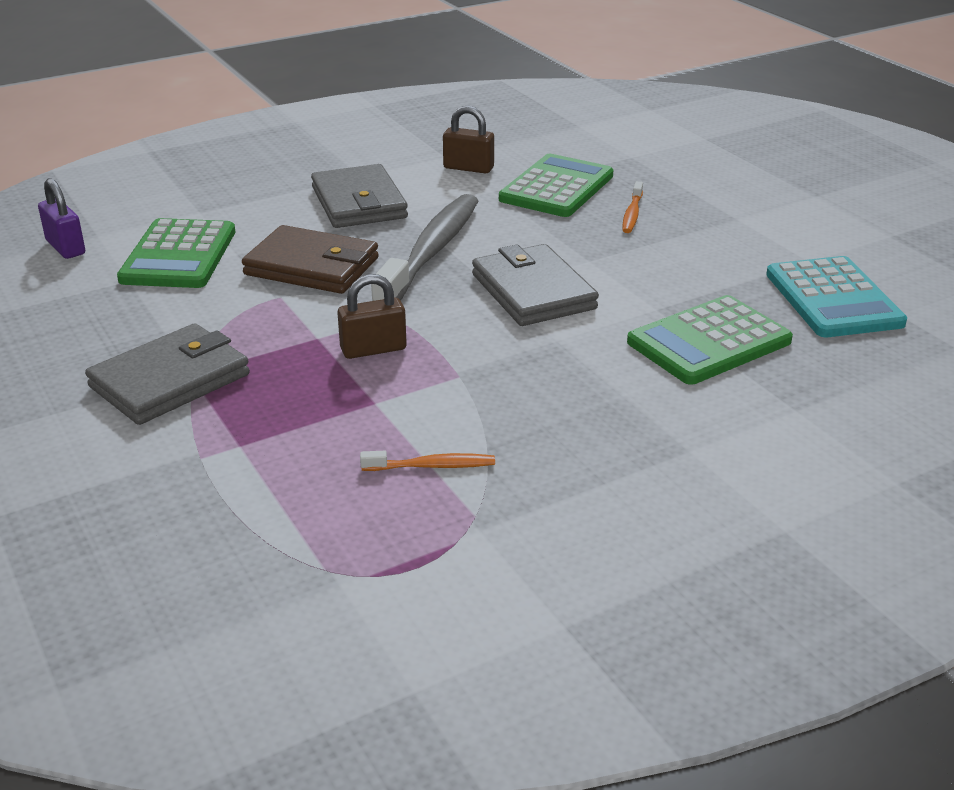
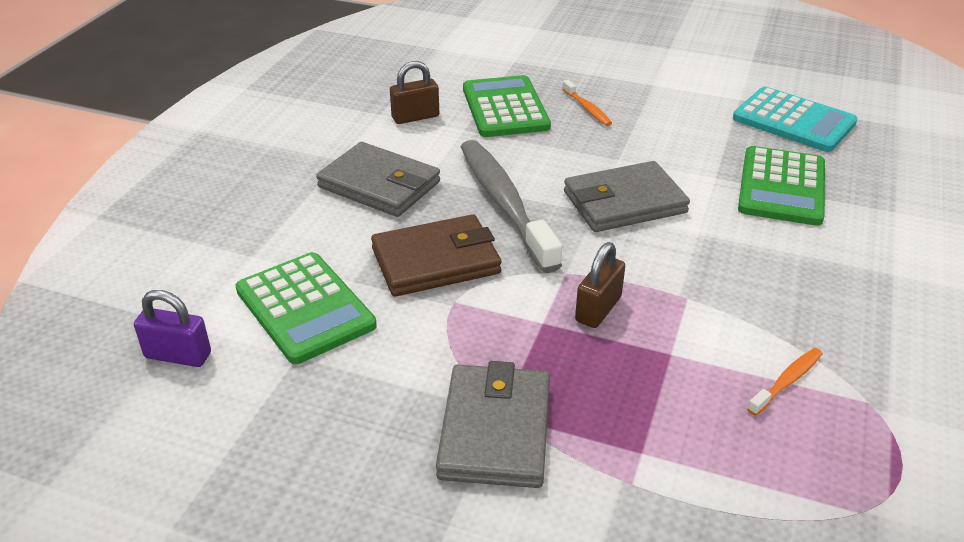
camera: 40 degrees left, 5 degrees up
grey wallet [472,244,599,326] -> grey wallet turned 45 degrees counterclockwise [564,161,690,232]

